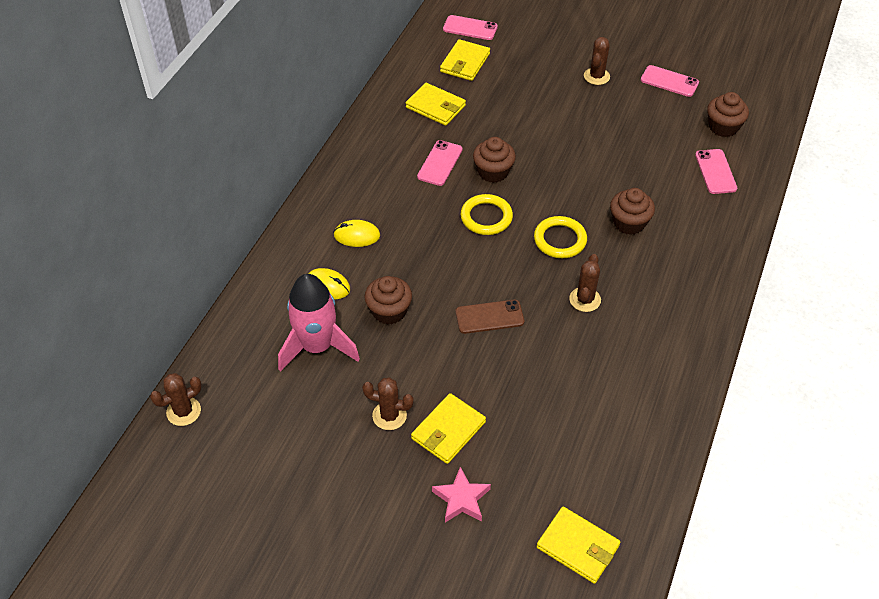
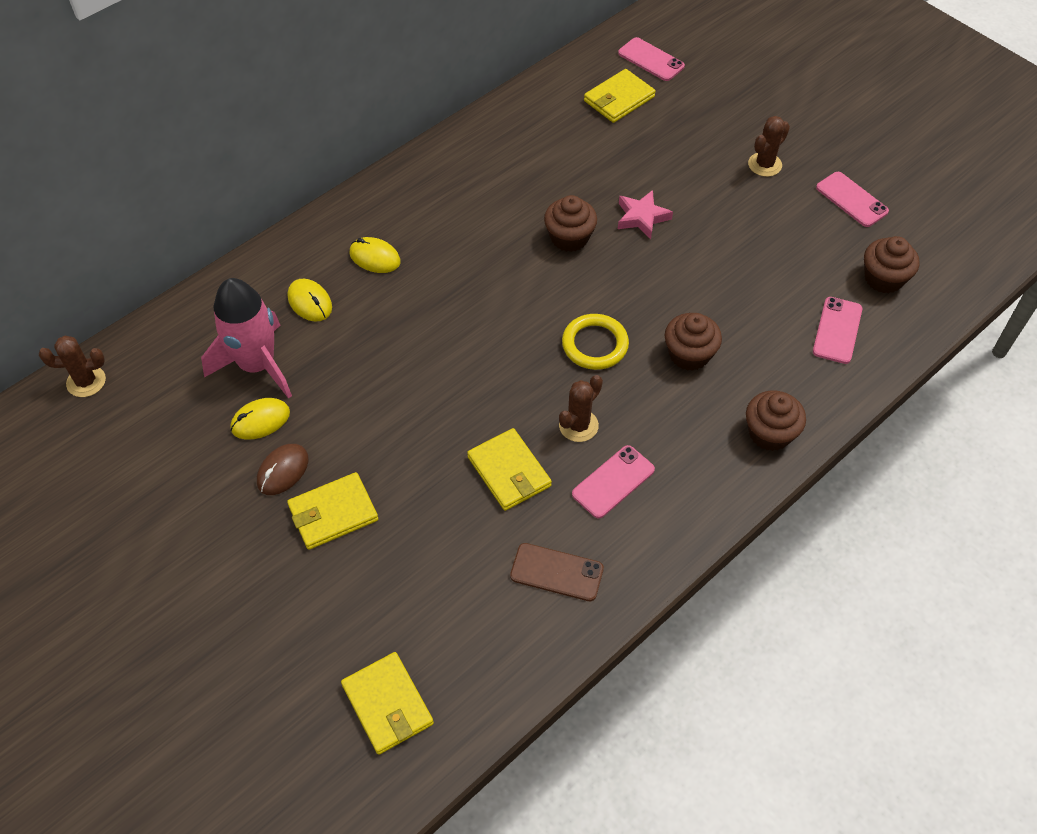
camera: 25 degrees right, 5 degrees up
brown cactus [362,377,414,430] -> brown mouse [257,444,309,495]
brown cupcake [364,276,412,325] -> brown cupcake moved to [746,390,806,451]
yellow wallet [406,83,466,126] -> yellow wallet moved to [467,428,552,511]
pink phone [417,140,463,186] -> pink phone moved to [572,445,655,519]
pink star [432,467,491,523] -> pink star moved to [618,190,673,239]
brown phone [456,300,524,334] -> brown phone moved to [510,543,604,601]
yellow ring [461,194,513,235] -> none
none -> yellow mouse [230,398,290,440]

